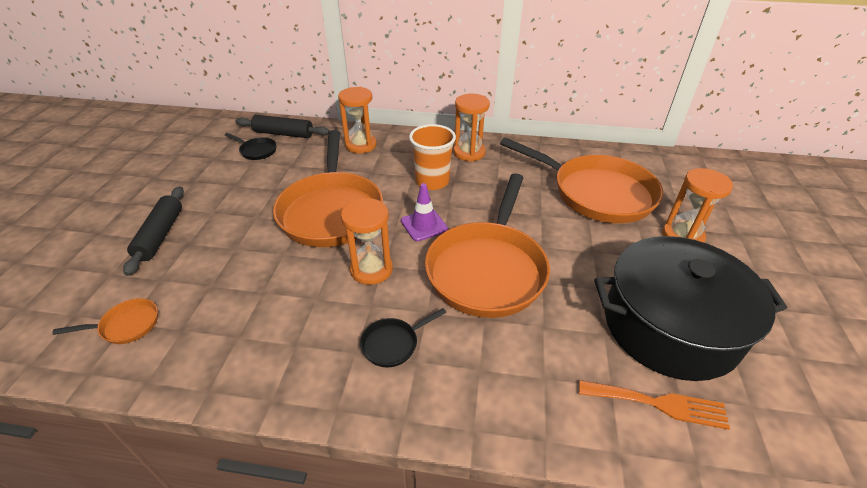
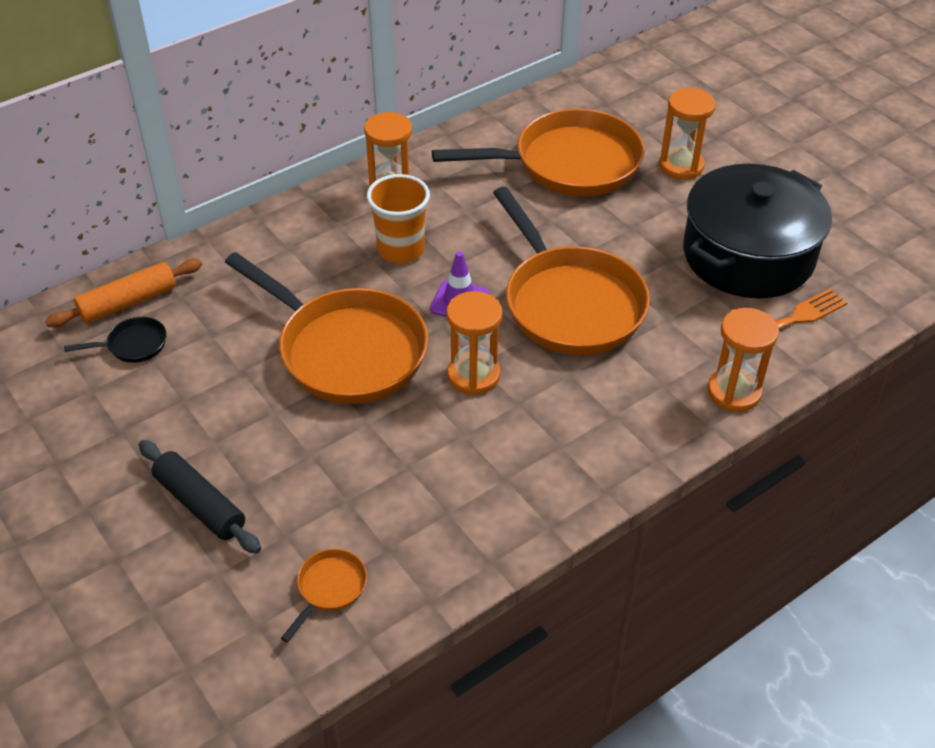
camera: 45 degrees left, 5 degrees up
black rolling pin [236,115,330,138] -> orange rolling pin [45,259,202,327]
orange hourglass [338,87,377,153] -> orange hourglass moved to [708,308,779,412]
black pan [360,308,446,367] -> none

